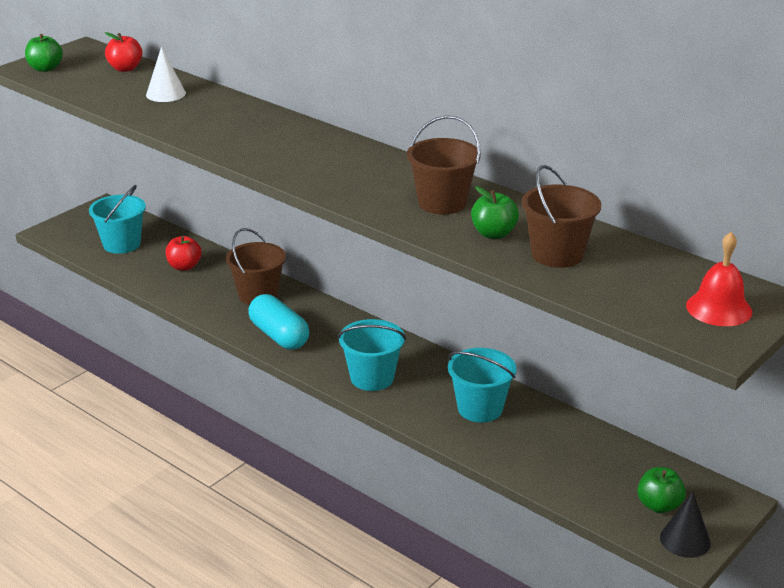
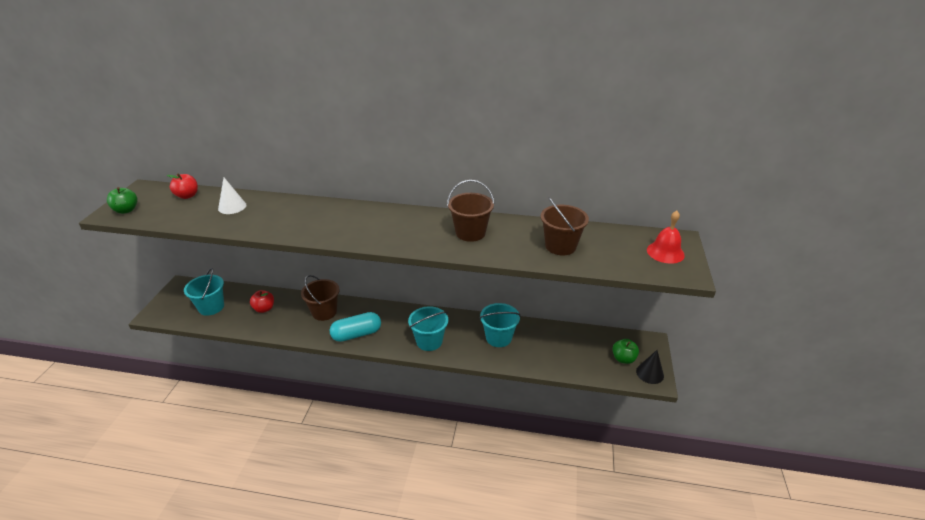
camera: 30 degrees left, 5 degrees up
turquoise capsule [248,294,309,350] -> turquoise capsule turned 45 degrees counterclockwise [330,312,381,342]
green apple [471,186,519,239] -> none

